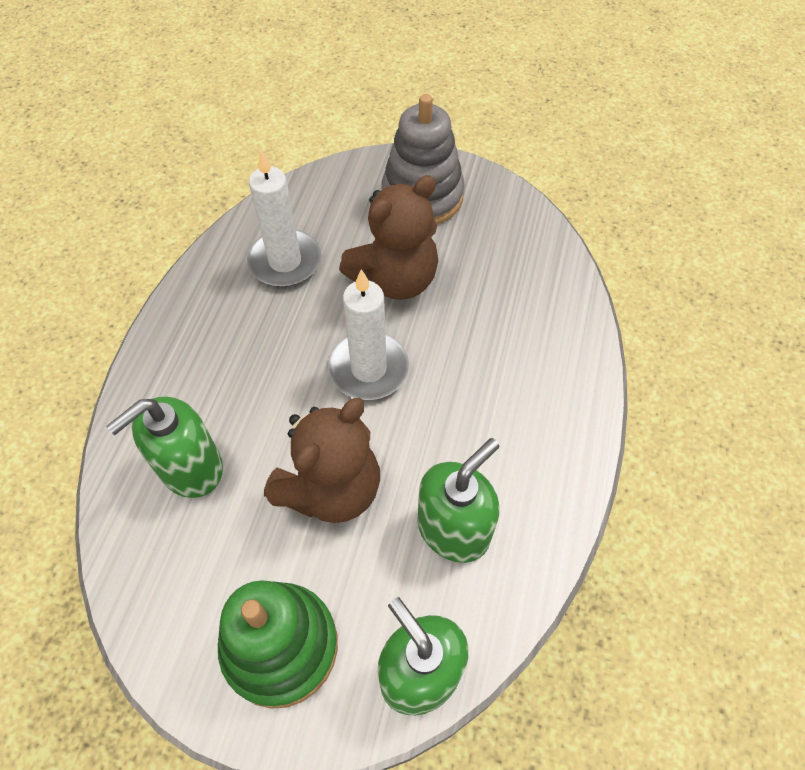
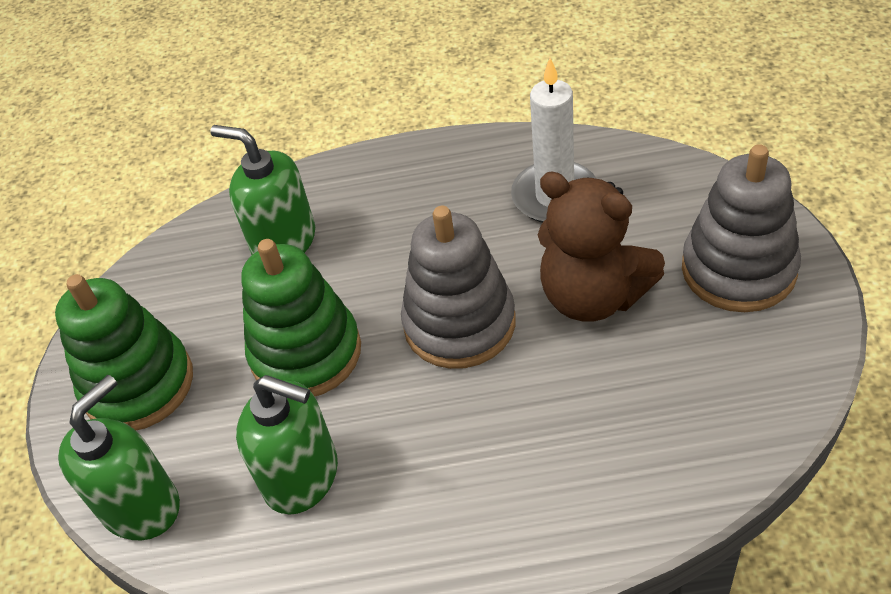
camera: 75 degrees right, 10 degrees down
brown teddy bear [264,397,380,523] -> green stacking toy [241,239,361,397]
white candle [328,269,409,400] -> grey stacking toy [401,206,516,369]

